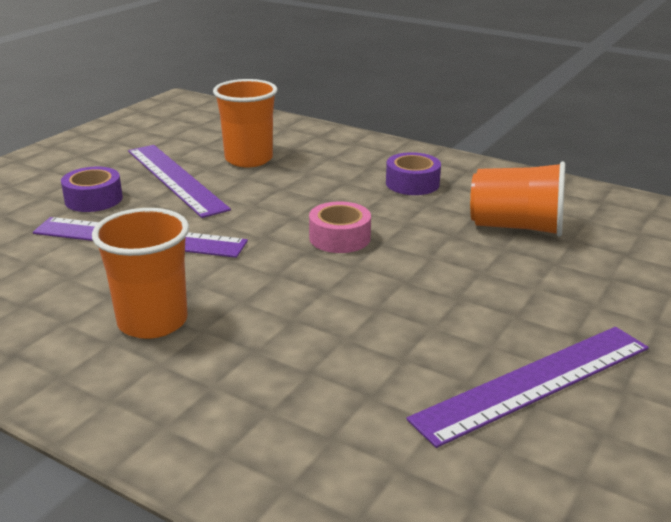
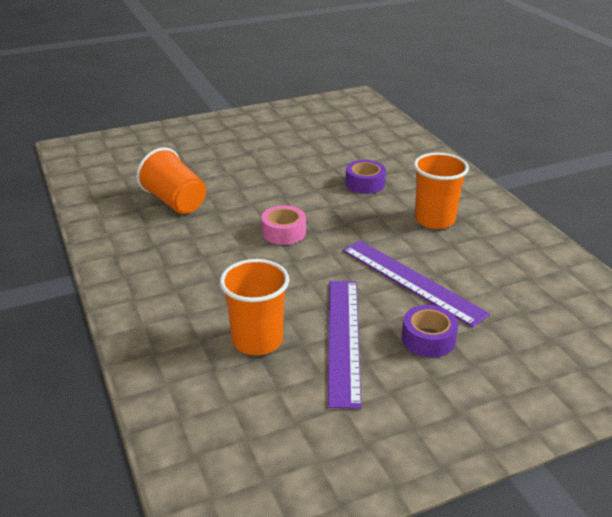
camera: 145 degrees left, 5 degrees up
purple tape [386,152,441,195] -> purple tape moved to [345,160,386,194]
purple ruler [407,327,649,448] -> none

